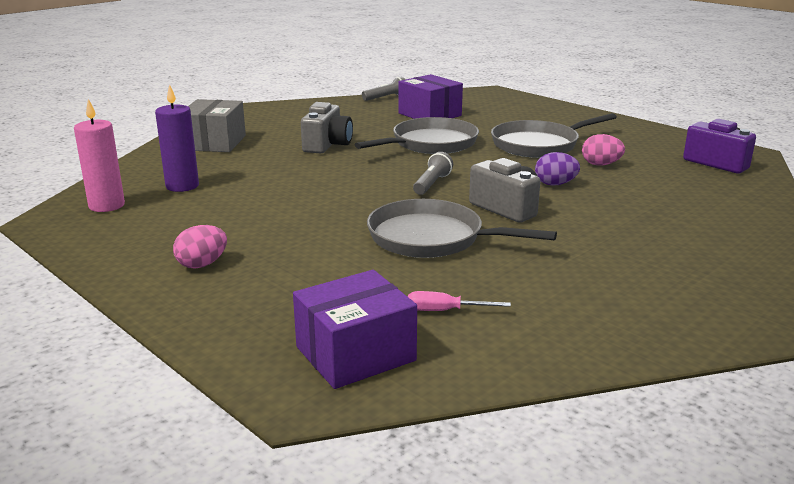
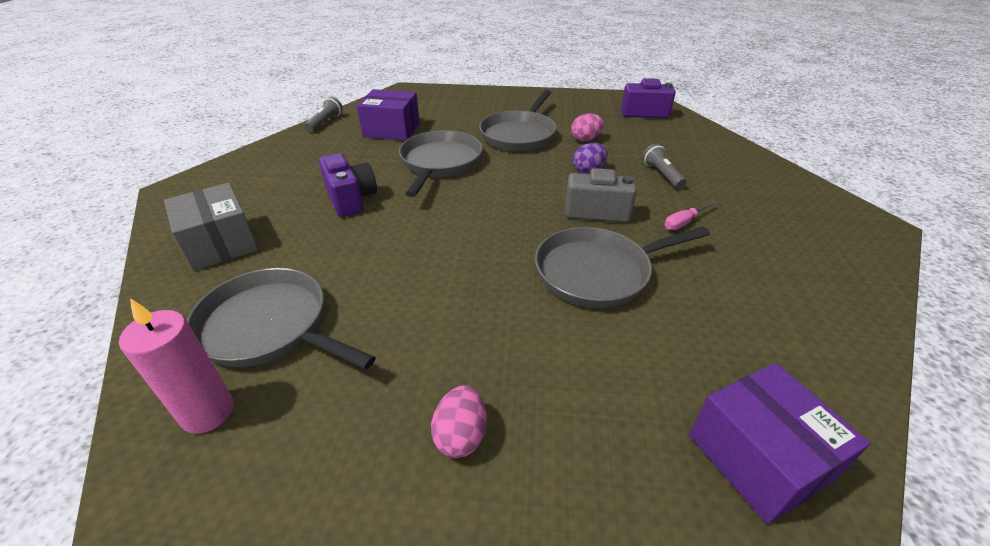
camera: 40 degrees left, 15 degrees up
purple candle [155,84,199,192] -> grey pan [187,268,376,369]
purple box [293,270,417,389] -> purple box turned 45 degrees counterclockwise [689,363,870,525]
grey camera [301,102,353,153] -> purple camera [319,153,377,217]
pink screwdriver [408,291,511,311] -> pink screwdriver moved to [664,200,717,230]
grey flashlight [413,152,453,195] -> grey flashlight moved to [642,144,686,189]

